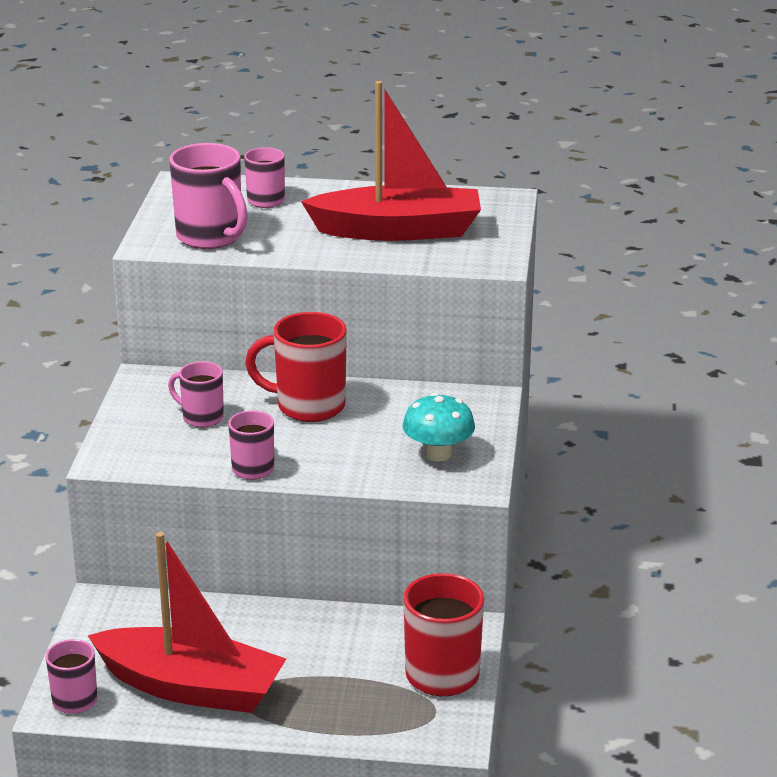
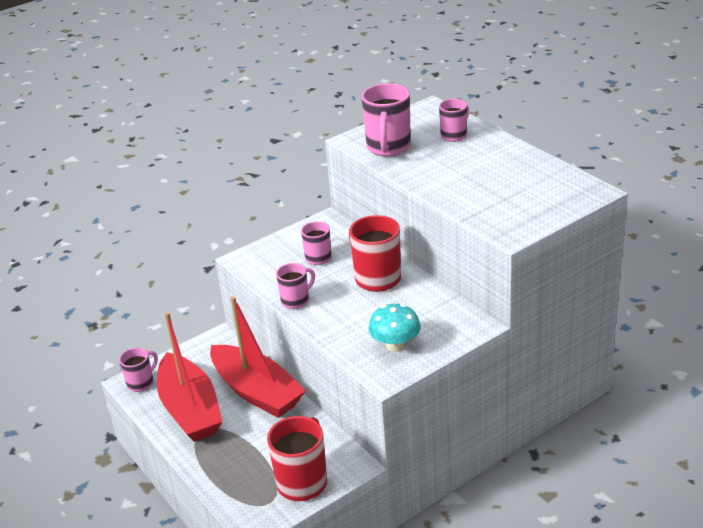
camera: 50 degrees right, 5 degrees up
red boat [301,81,481,241] -> red boat moved to [210,296,306,418]

